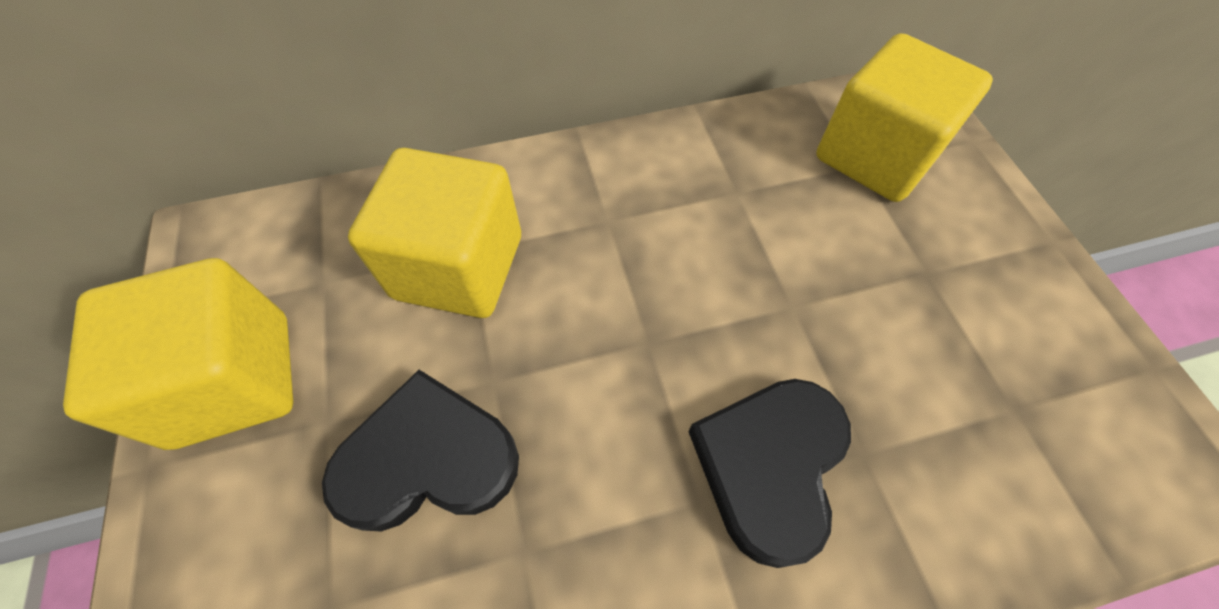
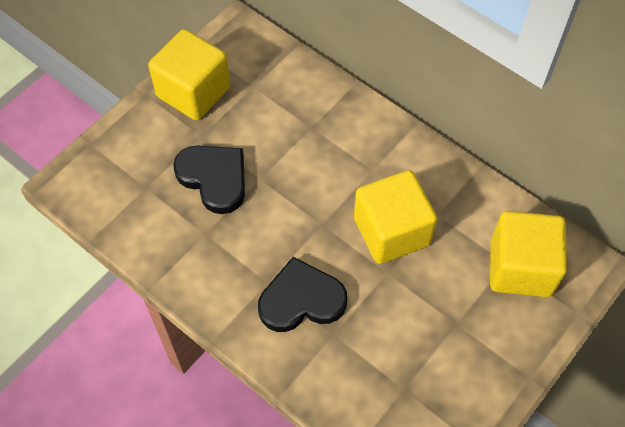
camera: 55 degrees right, 0 degrees up
yellow cube [348,148,521,318] -> yellow cube moved to [354,170,437,264]

